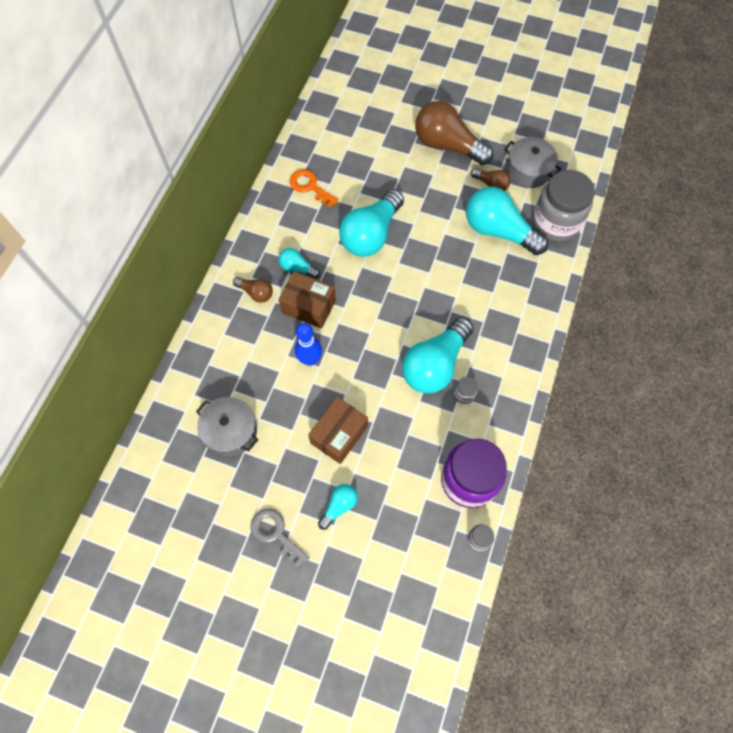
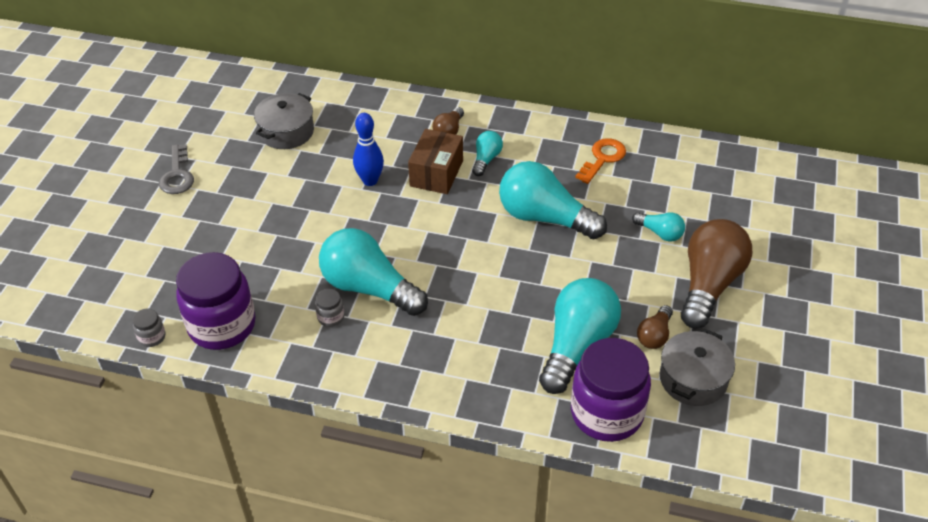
camera: 85 degrees right, 20 degrees down
grey key [251,509,310,569] -> grey key turned 135 degrees clockwise [159,144,194,194]
brown box [308,397,368,464] -> none
turquoise light bulb [318,484,358,530] -> turquoise light bulb moved to [632,212,685,242]
grey jar [533,170,595,241] -> purple jar [571,338,651,442]

